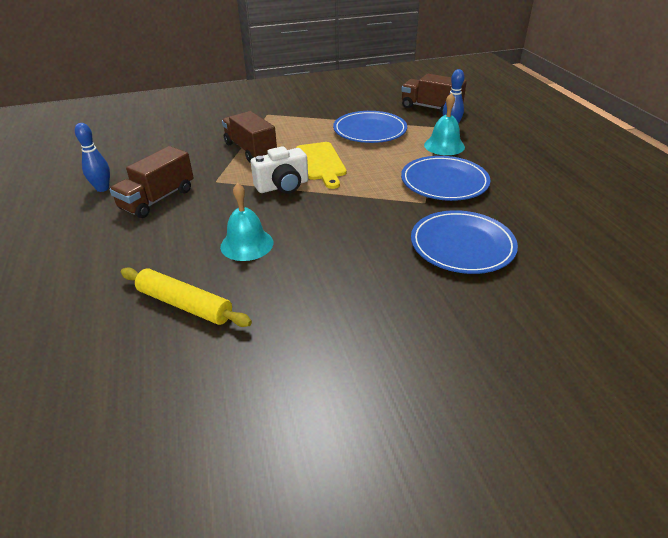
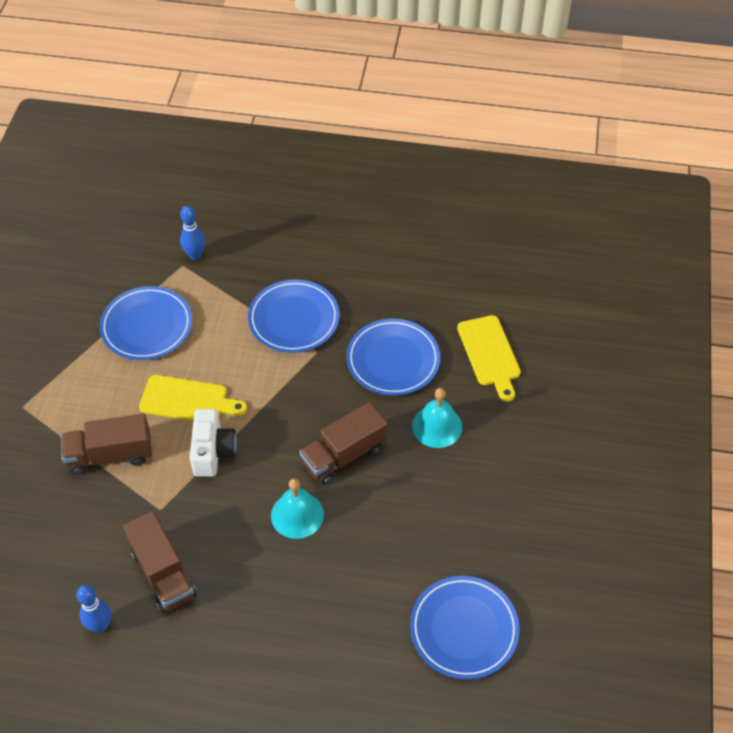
camera: 65 degrees left, 15 degrees up
yellow rolling pin [121,268,252,327] -> none
brown truck [401,74,467,114] -> brown truck moved to [299,402,388,485]
turquoise bell [424,93,465,155] -> turquoise bell moved to [412,388,462,448]
none -> blue plate [410,576,520,679]
none -> yellow cutting board [457,315,521,402]

